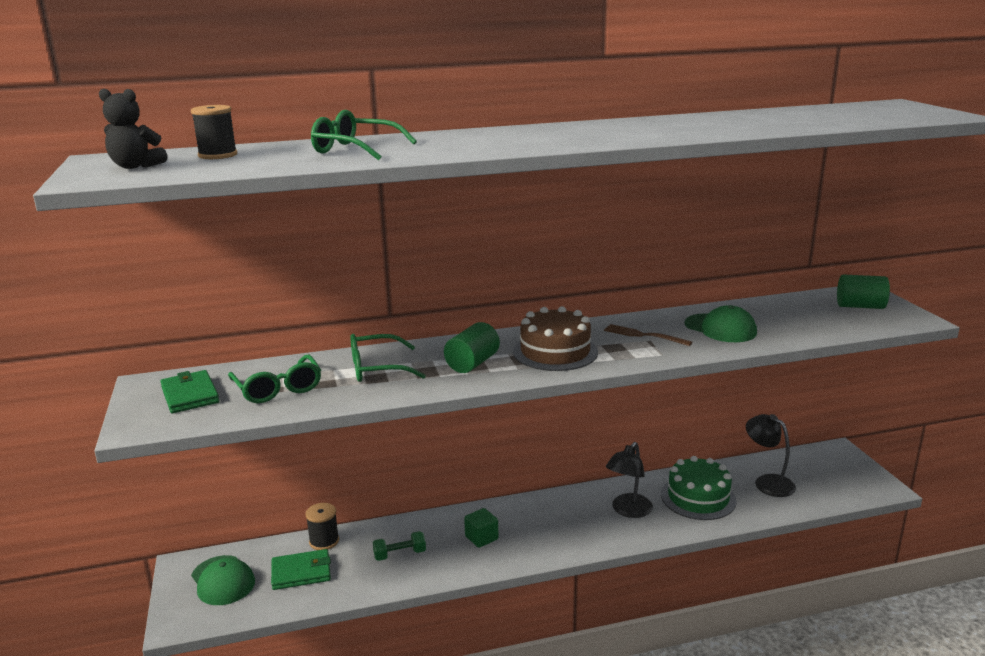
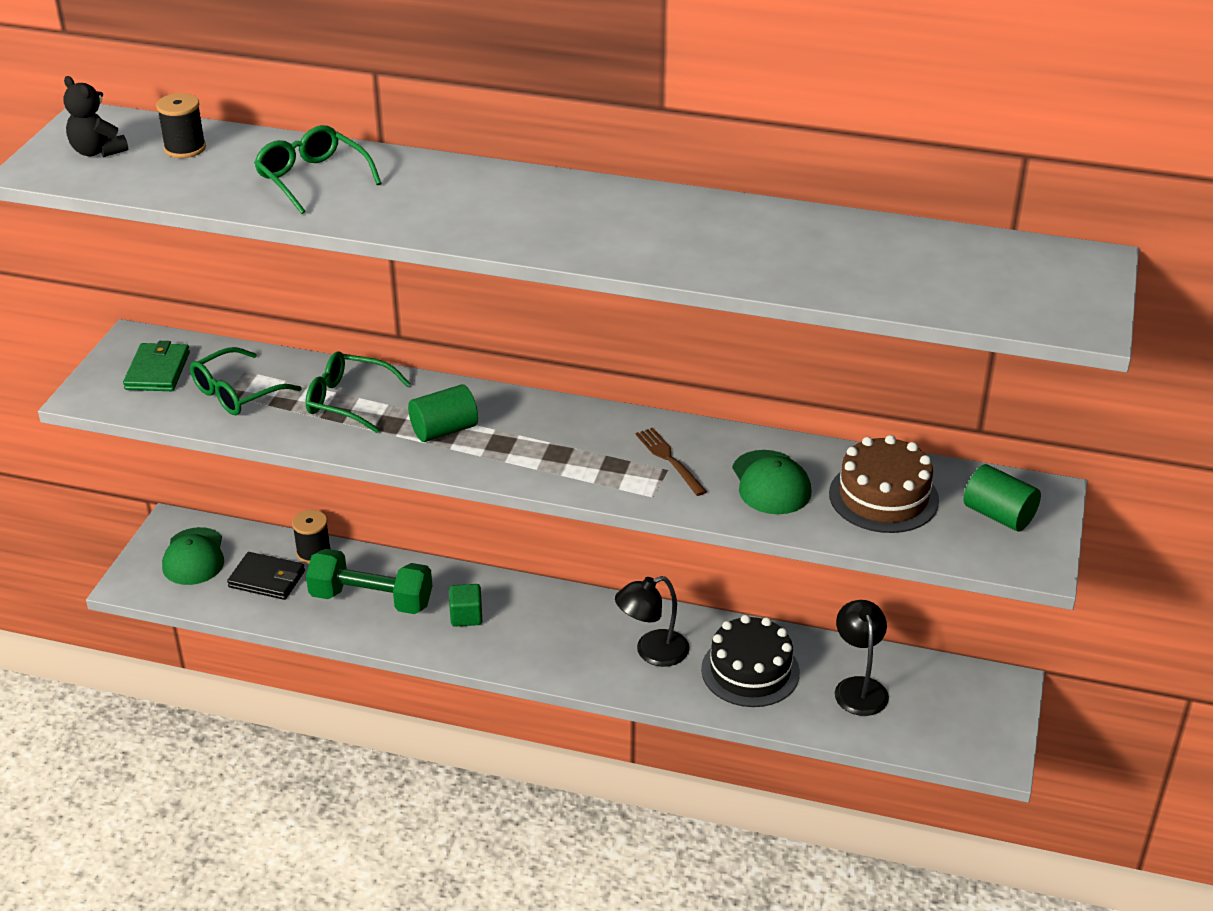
camera: 30 degrees right, 15 degrees up
green glasses [228,355,321,403] -> green glasses turned 45 degrees clockwise [190,347,302,415]
green wallet [271,549,331,590] -> black wallet [227,552,305,600]
green dumbbell [373,531,426,561] -> green dumbbell [306,549,432,614], size x2.00
brown cake [513,306,598,371] -> brown cake moved to [829,435,939,533]
green cake [661,456,737,520] -> black cake [701,615,800,707]

